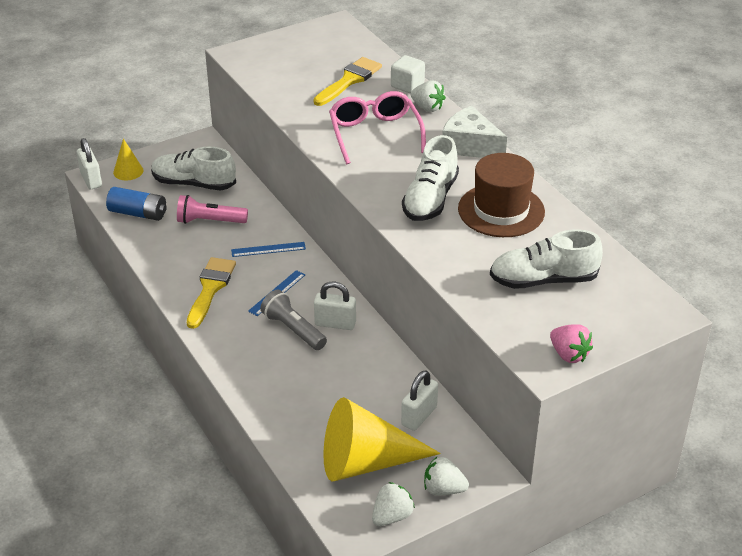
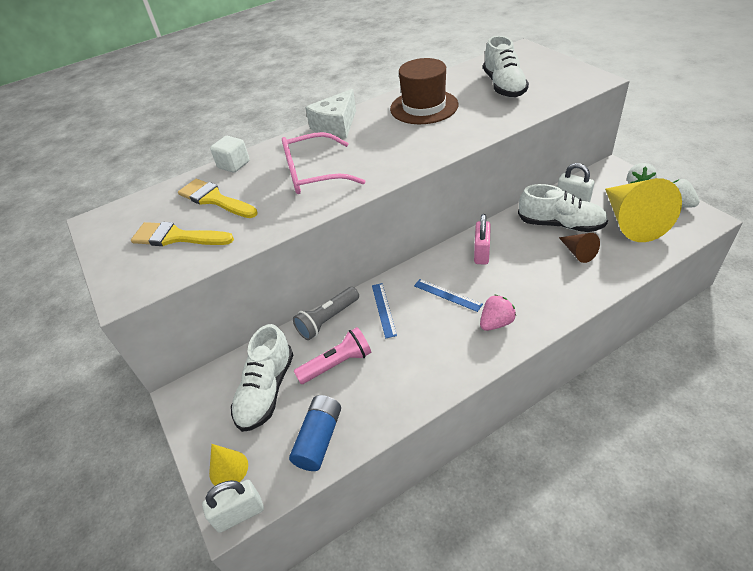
camera: 85 degrees left, 5 degrees up
pink flashlight [177,195,248,224] -> pink flashlight turned 120 degrees counterclockwise [294,327,371,384]
yellow brush [187,257,236,329] -> yellow brush moved to [131,222,234,246]
grey flashlight [260,290,327,350] -> grey flashlight moved to [293,287,359,340]
white padlock [314,282,356,330] -> pink padlock [474,214,491,265]
white shoe [402,135,459,221] -> white shoe moved to [518,184,608,232]
white strawberry [411,80,446,112] -> none
pink strawberry [550,324,593,363] -> pink strawberry moved to [480,294,516,331]
none -> brown cone [559,233,600,263]

